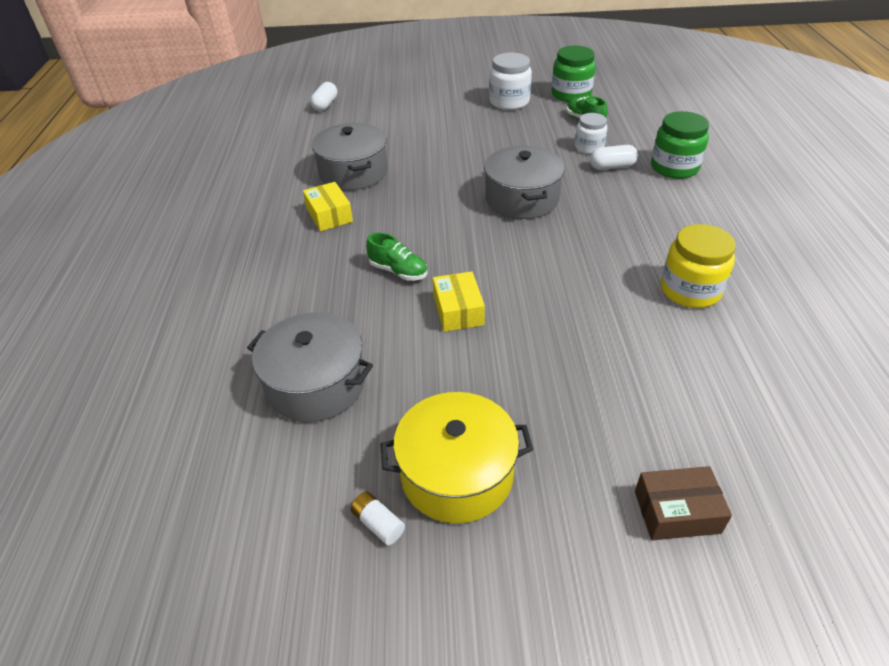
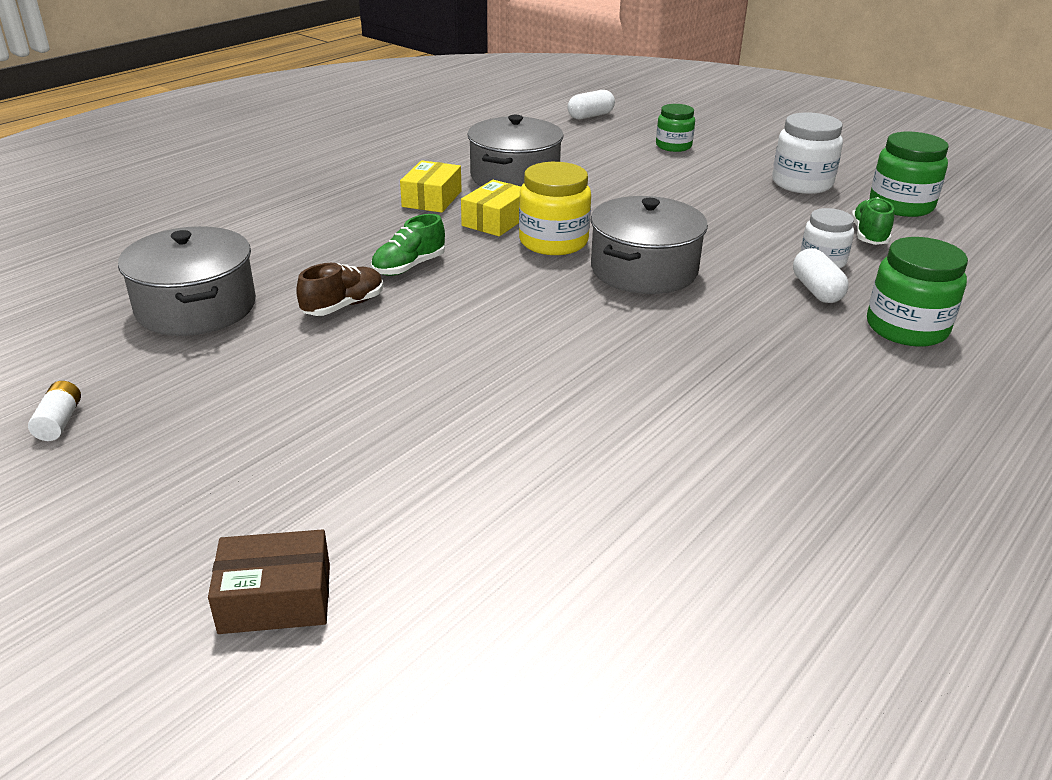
camera: 40 degrees right, 10 degrees down
green shoe [366,232,427,281] -> green shoe turned 60 degrees clockwise [371,214,445,276]
yellow pot [380,392,533,523] -> none
yellow box [433,271,485,332] -> yellow box moved to [461,180,521,236]
white capsule [590,145,638,170] -> white capsule turned 45 degrees clockwise [793,248,849,303]
brown box [635,466,732,540] -> brown box turned 45 degrees counterclockwise [208,529,330,634]
yellow jar [661,224,736,308] -> yellow jar moved to [519,162,591,255]
none -> brown shoe [296,263,383,316]
none -> green jar [656,104,695,152]

